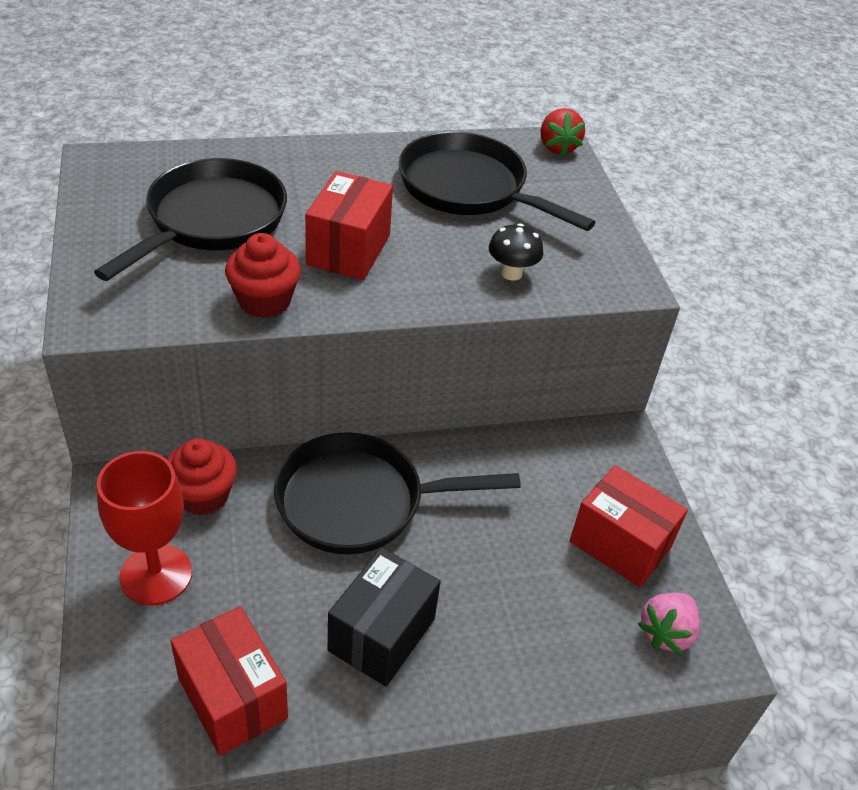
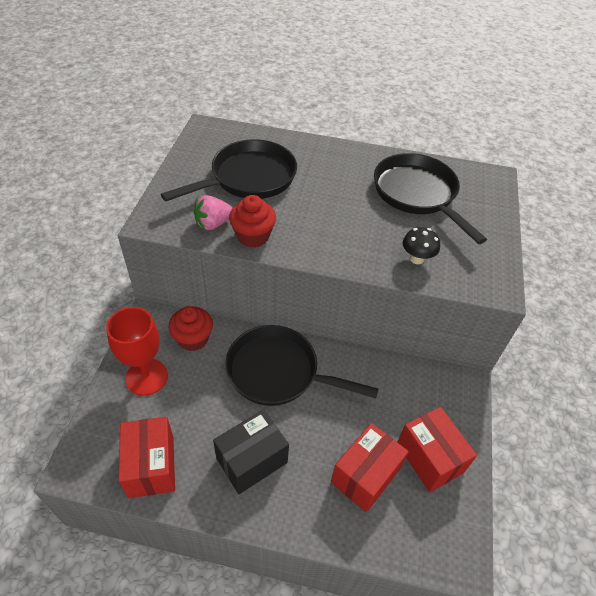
camera: 25 degrees right, 5 degrees up
red box [305,171,393,280] -> red box moved to [331,423,409,512]
red strawberry [541,108,585,156] -> none
pink strawberry [638,593,700,654] -> pink strawberry moved to [194,195,233,230]

